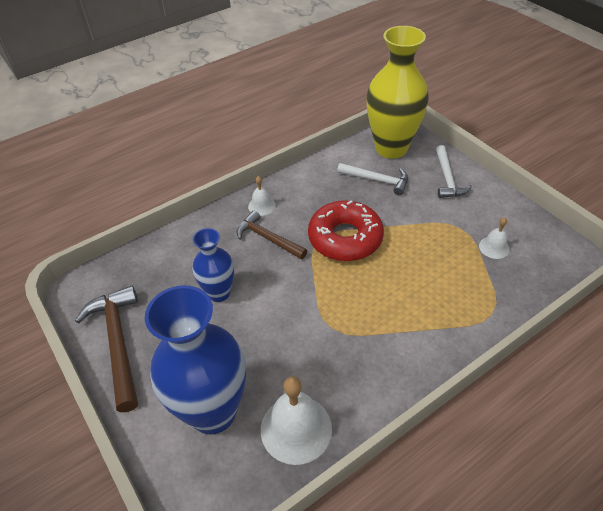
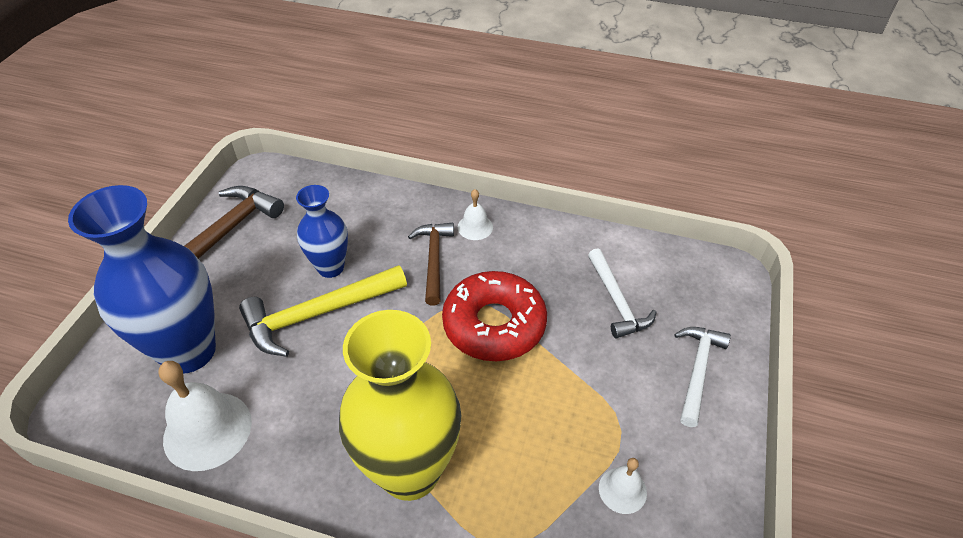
camera: 50 degrees right, 0 degrees up
yellow vase [366,26,429,159] -> yellow vase moved to [339,310,462,501]
white hammer [436,145,472,198] -> white hammer turned 150 degrees clockwise [674,327,731,427]
none -> yellow hammer [239,265,407,357]

